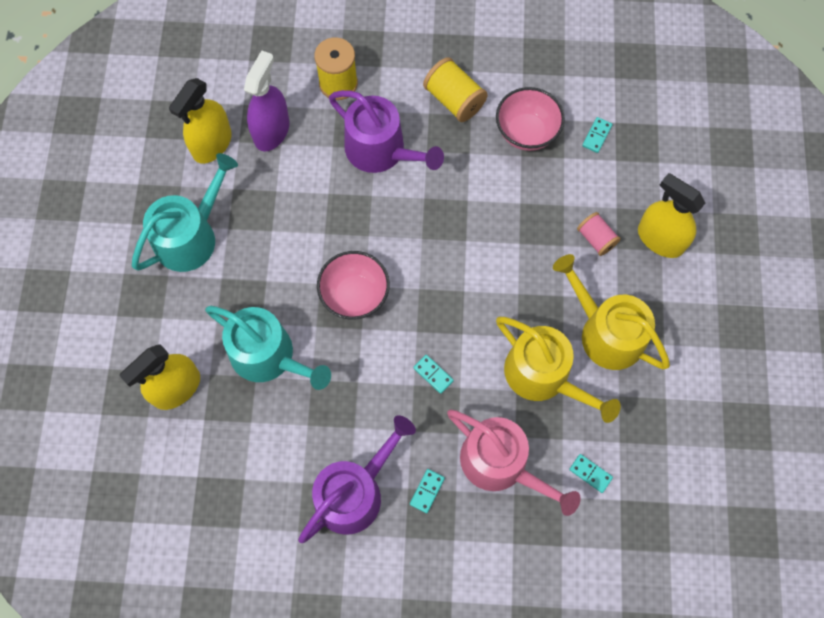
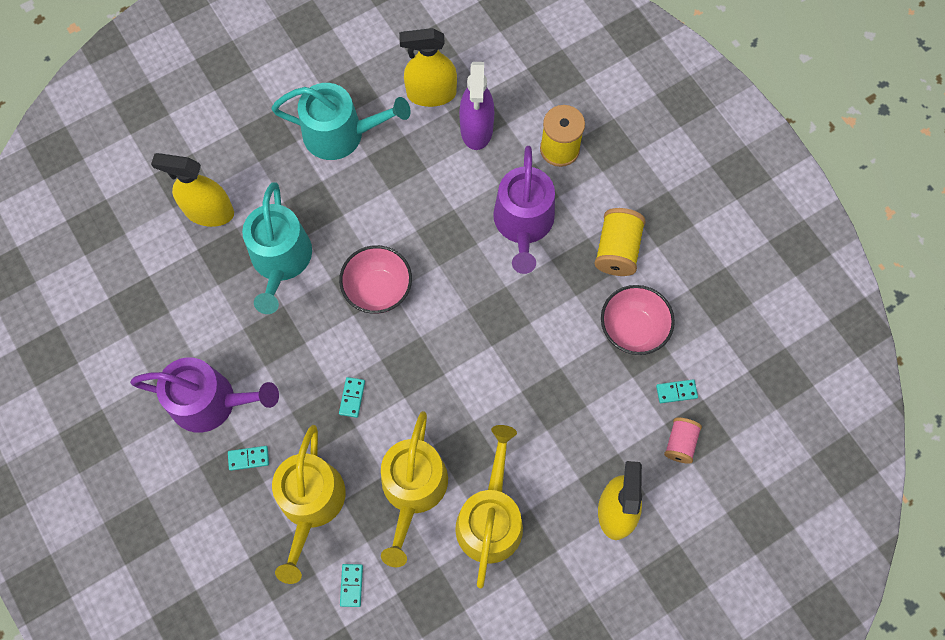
camera: 55 degrees right, 0 degrees up
purple spray bottle [244,50,289,152] -> purple spray bottle turned 105 degrees clockwise [459,62,494,150]
pink watering can [447,410,581,516] -> yellow watering can [272,425,346,584]
pink spool [577,212,621,256] -> pink spool moved to [664,417,702,464]

